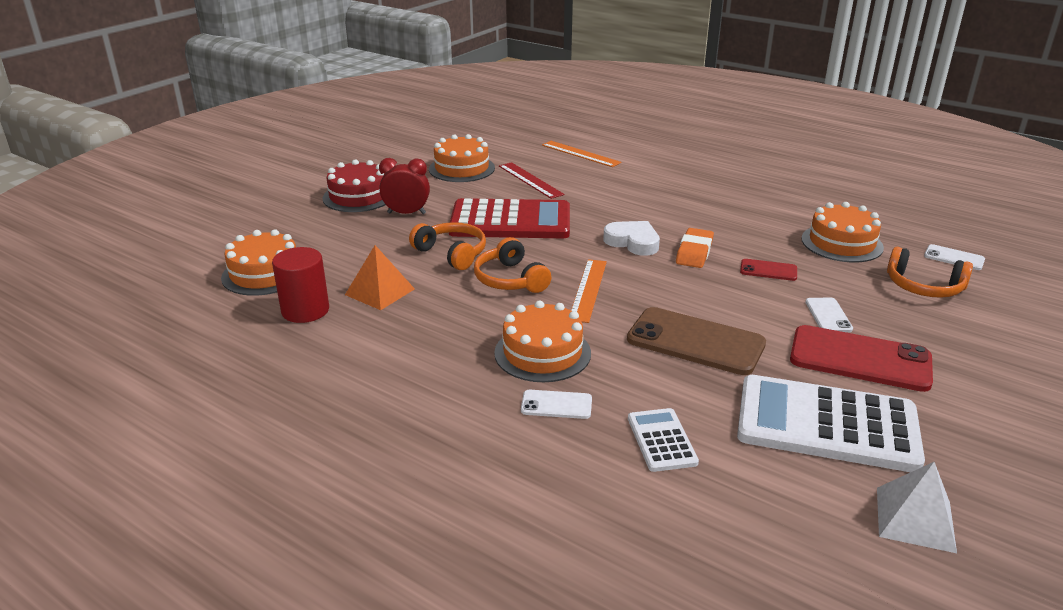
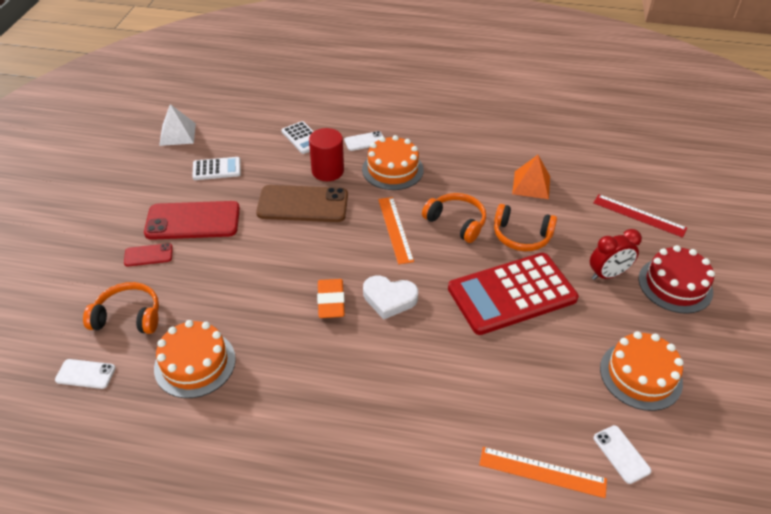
camera: 155 degrees right, 15 degrees up
orange cake [221,229,296,296] -> none
red cylinder [272,247,329,323] -> red cylinder moved to [309,128,344,181]
red ruler [499,162,564,199] -> red ruler moved to [593,194,687,238]
white calculator [737,375,925,472] -> white calculator [192,157,241,180], size x0.48
red phone [740,259,797,281] -> red phone moved to [124,243,173,267]
white phone [806,298,853,332] -> white phone moved to [594,425,651,484]

